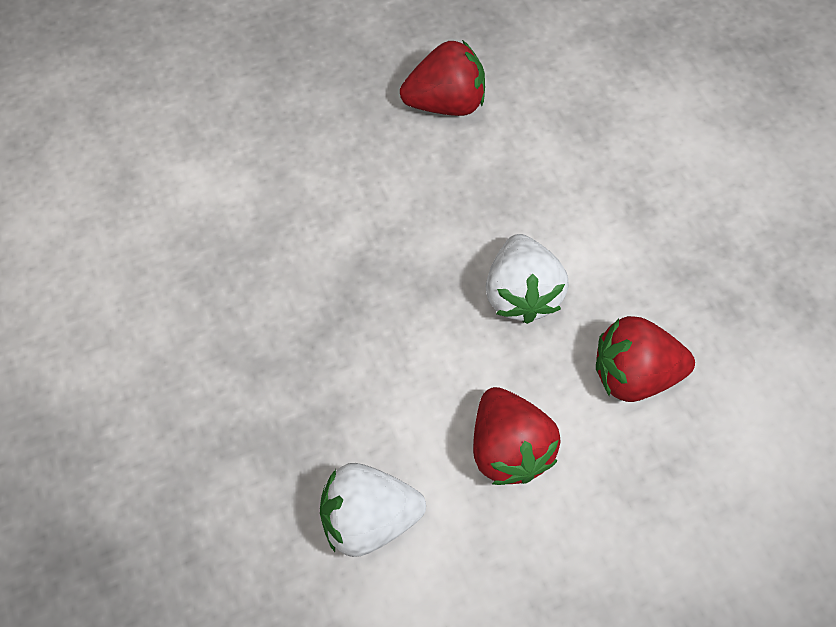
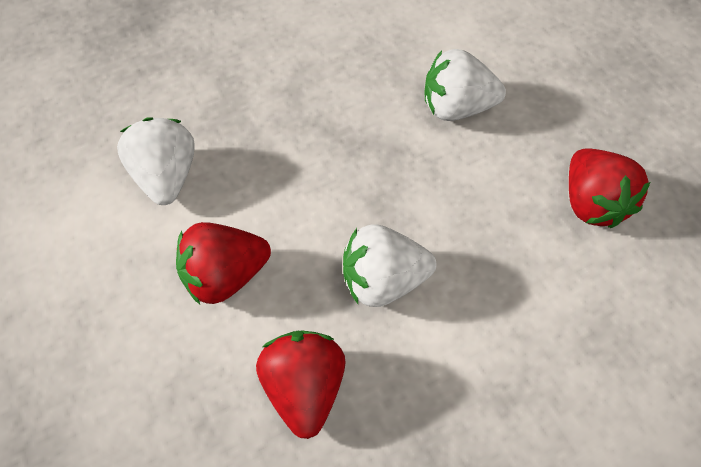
camera: 85 degrees right, 5 degrees down
none -> white strawberry [425,49,506,121]

